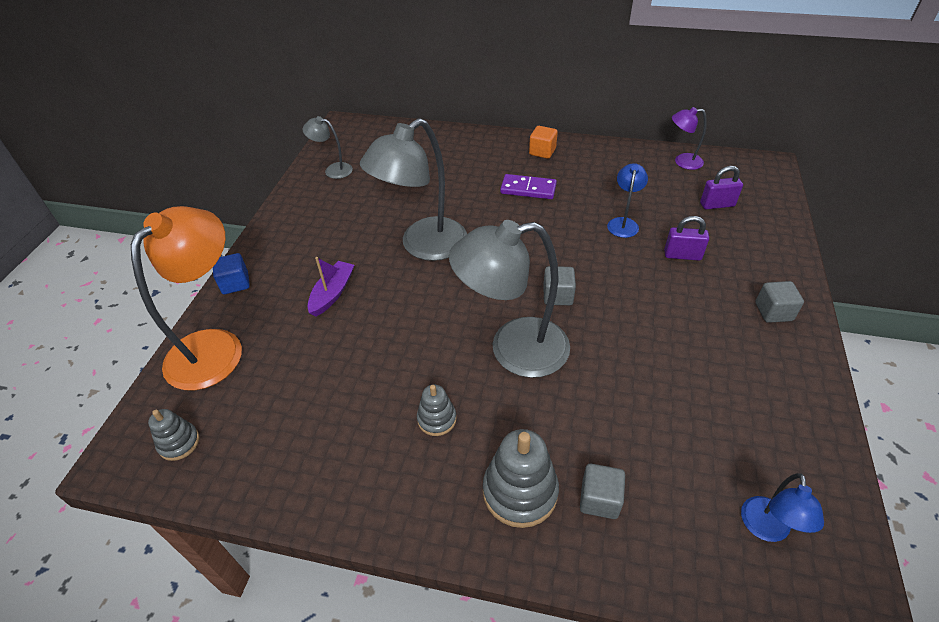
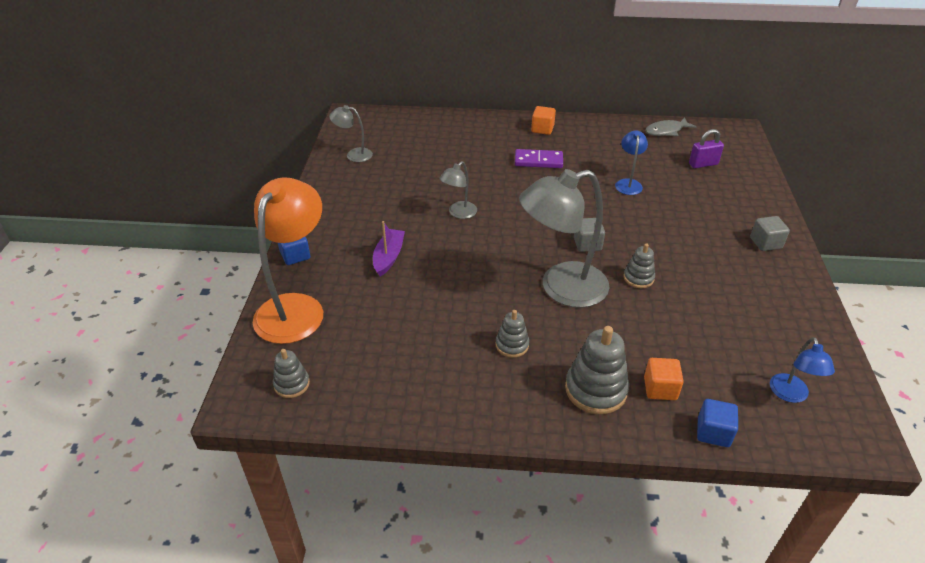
camera: 10 degrees left, 5 degrees down
grey lamp [360,118,467,261] -> grey lamp [439,161,477,219], size x0.48
grey cube [580,464,625,519] -> orange cube [644,358,684,400]
purple padlock [664,216,709,261] -> none
purple lamp [672,107,707,170] -> grey fish [645,117,696,136]
none -> grey stacking toy [624,243,655,288]
none -> blue cube [697,399,738,447]

